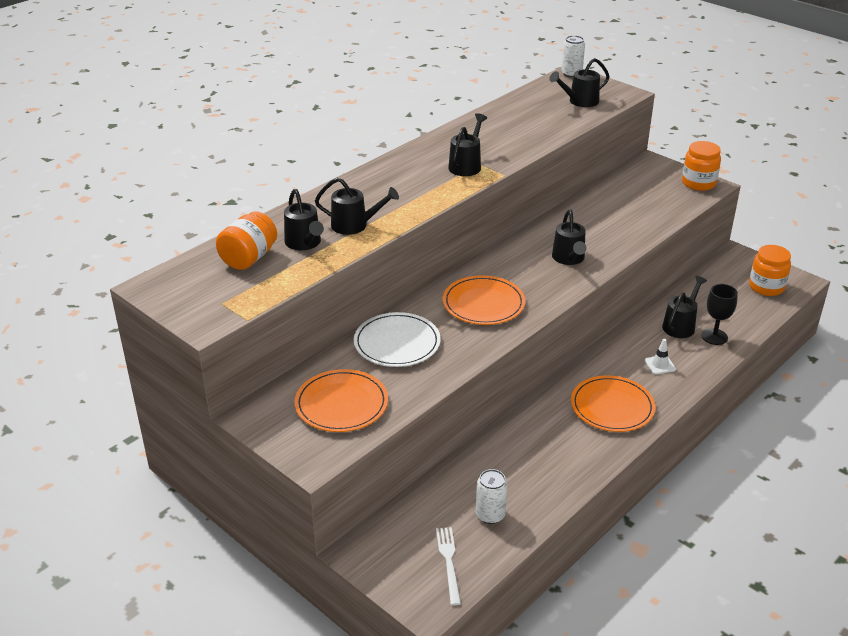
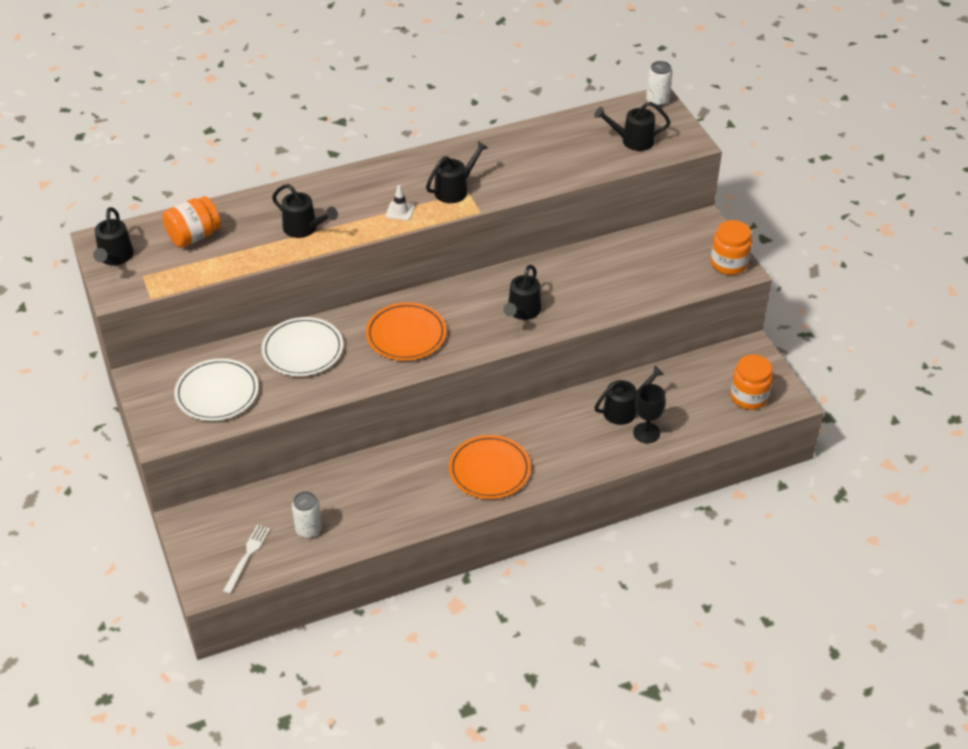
camera: 25 degrees right, 10 degrees up
black watering can [284,189,324,250] -> black watering can moved to [93,207,134,265]
orange plate [294,369,388,432] -> white plate [174,358,259,421]
white traffic cone [645,339,676,374] -> white traffic cone moved to [386,185,415,221]

